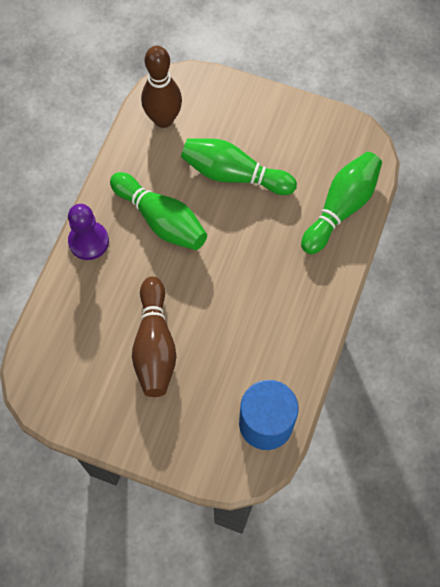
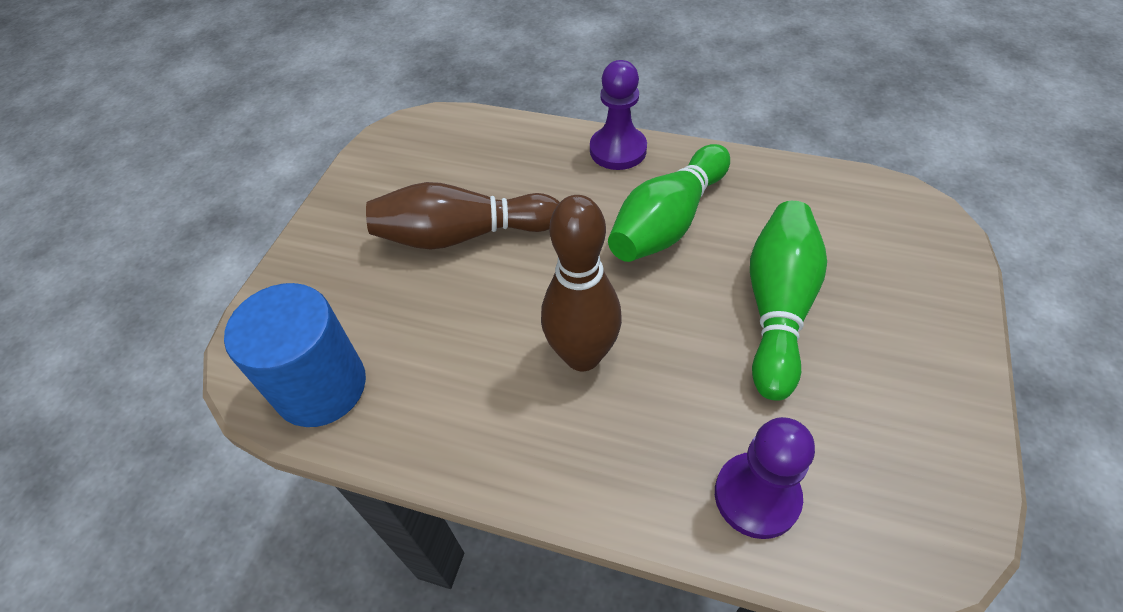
camera: 90 degrees right, 15 degrees down
brown bowling pin [141,46,182,128] -> brown bowling pin moved to [541,195,622,371]
green bowling pin [301,152,382,254] -> purple pawn [715,417,815,539]

